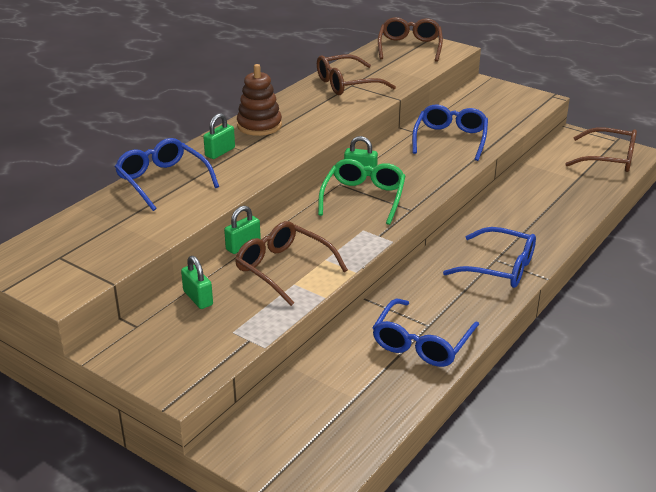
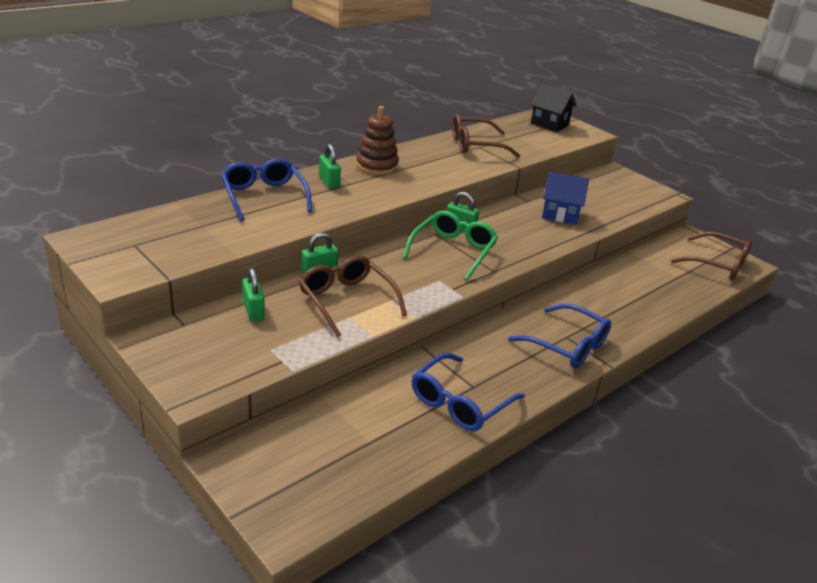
camera: 10 degrees right, 0 degrees up
green padlock [203,113,235,159] -> green padlock turned 75 degrees counterclockwise [319,144,341,189]
brown glasses [378,17,443,62] -> black house [531,84,577,132]
blue glasses [412,105,488,161] -> blue house [542,172,589,225]

